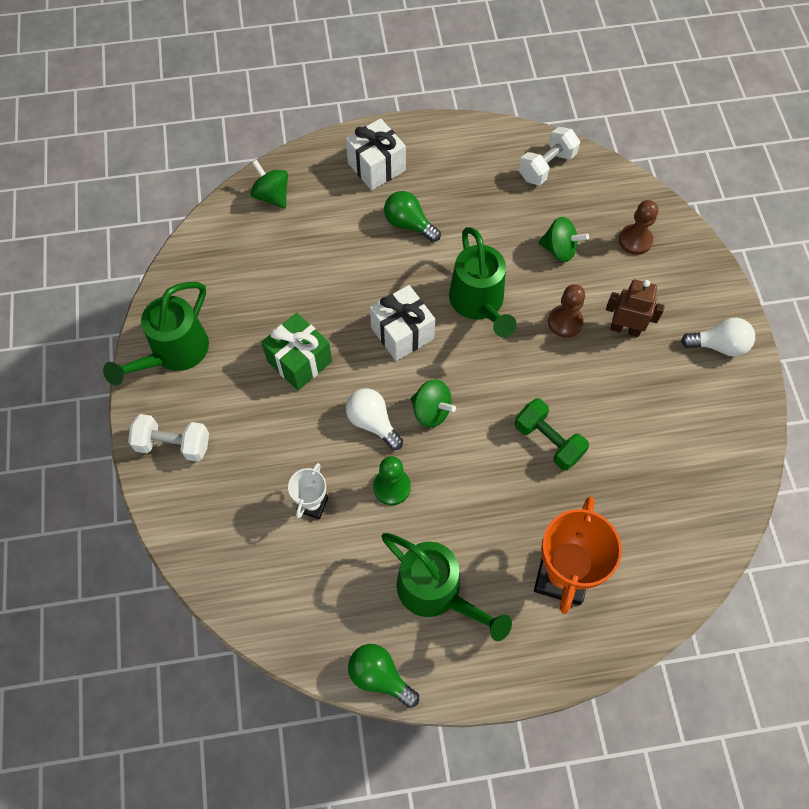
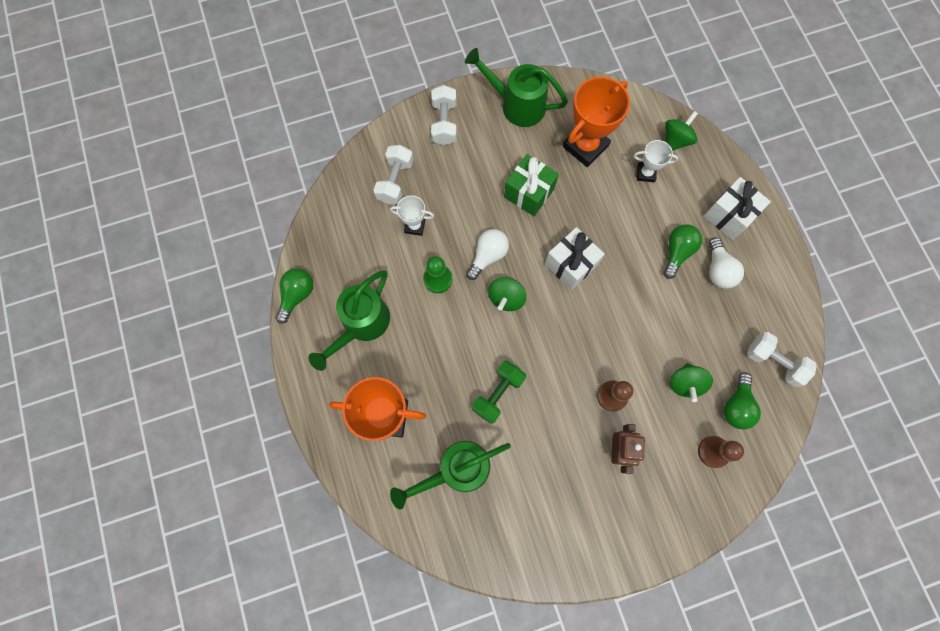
camera: 80 degrees right, 10 degrees up
green watering can [449,227,517,337] -> green watering can moved to [390,441,511,509]
white light bulb [681,318,755,357] -> white light bulb moved to [709,237,744,289]
none -> white dumbbell [374,145,413,204]
none -> orange trophy [563,77,630,167]
none -> white trophy [634,140,678,182]
none -> green light bulb [723,372,761,429]

